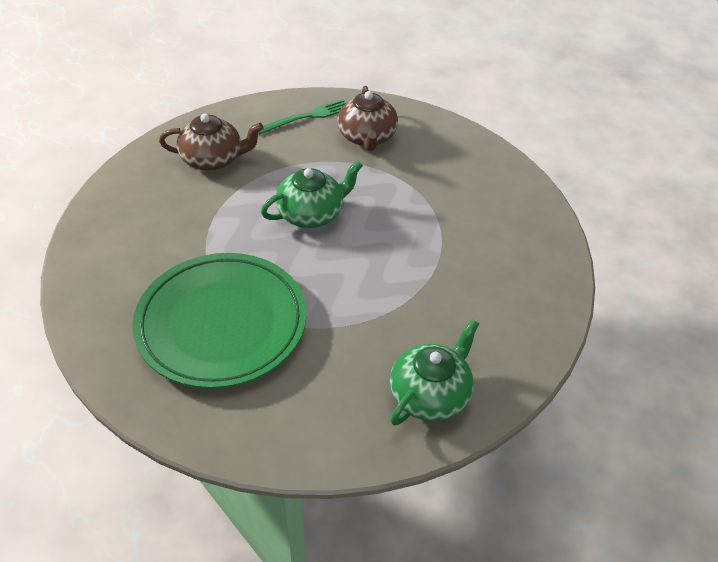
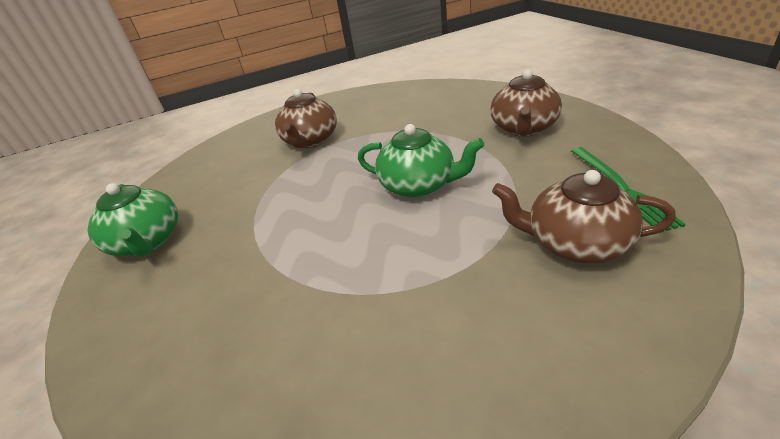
camera: 115 degrees right, 10 degrees down
green plate [132,253,307,389] -> brown teapot [275,89,337,148]
green teapot [261,161,363,228] -> green teapot turned 60 degrees counterclockwise [358,124,484,198]

